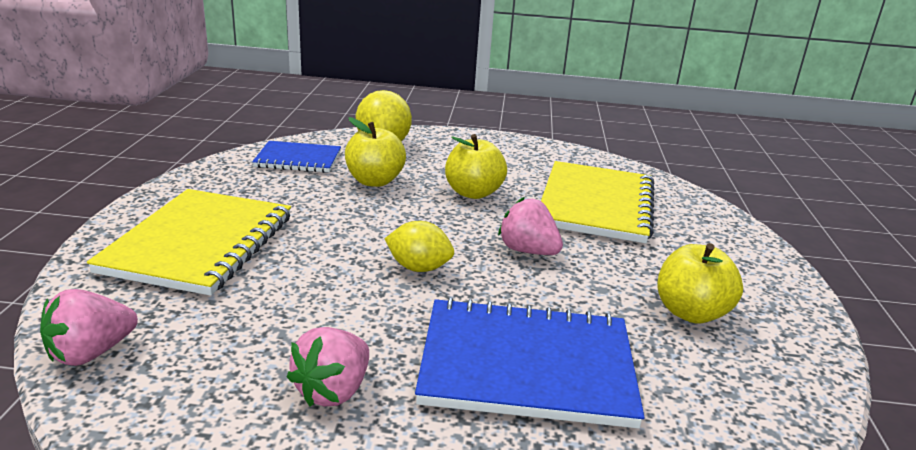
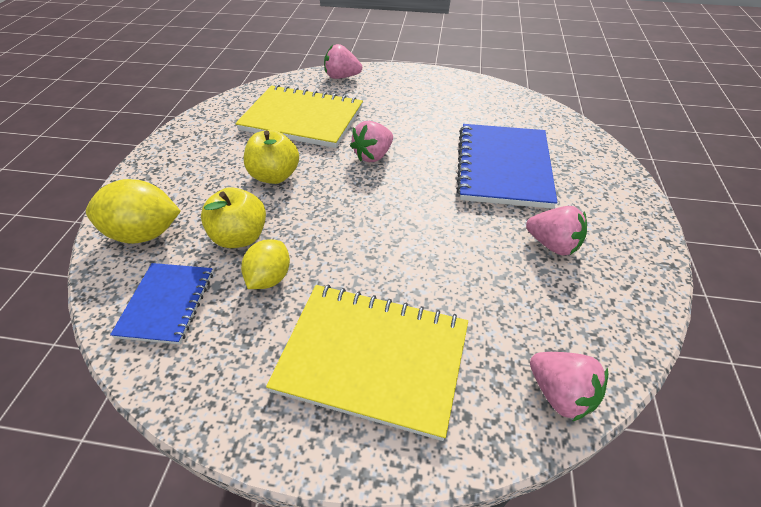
camera: 85 degrees left, 20 degrees up
yellow lemon [385,221,454,272] -> yellow lemon moved to [241,239,290,289]
yellow apple [657,243,743,324] -> none
none -> pink strawberry [324,44,362,79]

